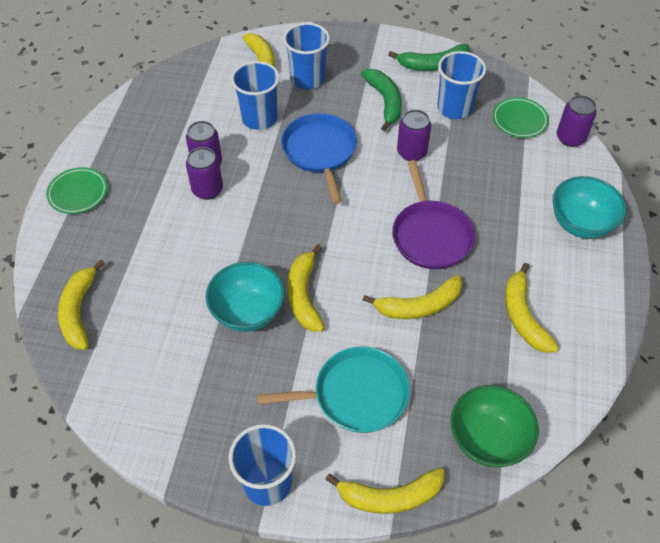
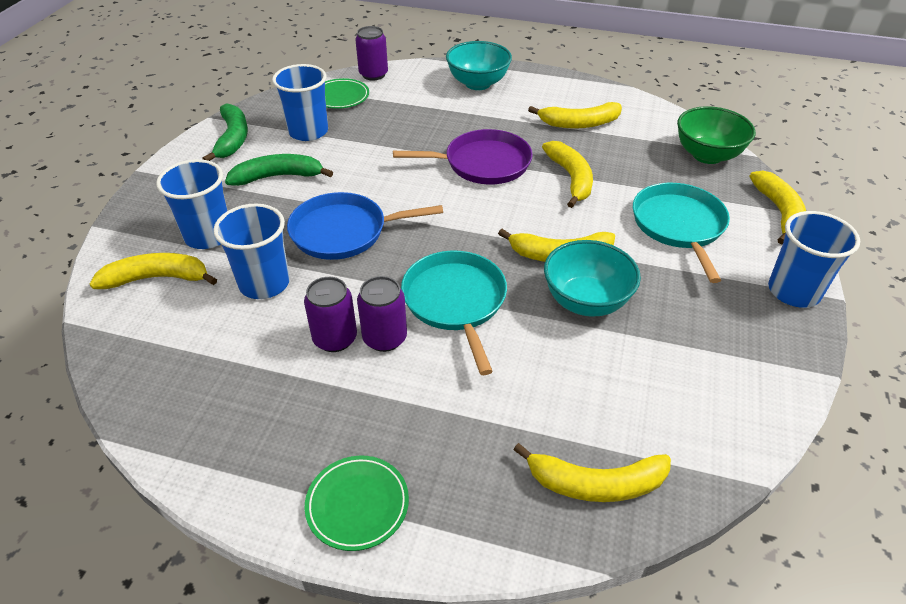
camera: 85 degrees left, 10 degrees down
purple can [397,109,431,161] -> none
none -> turquoise pan [401,251,507,375]

